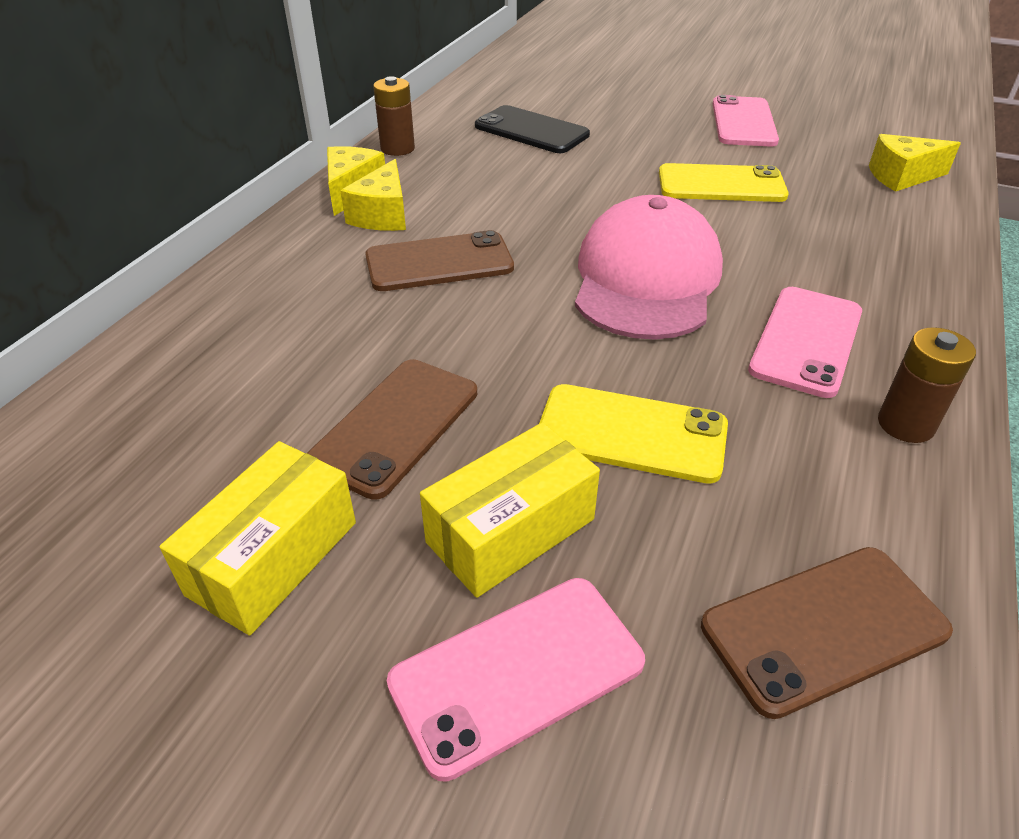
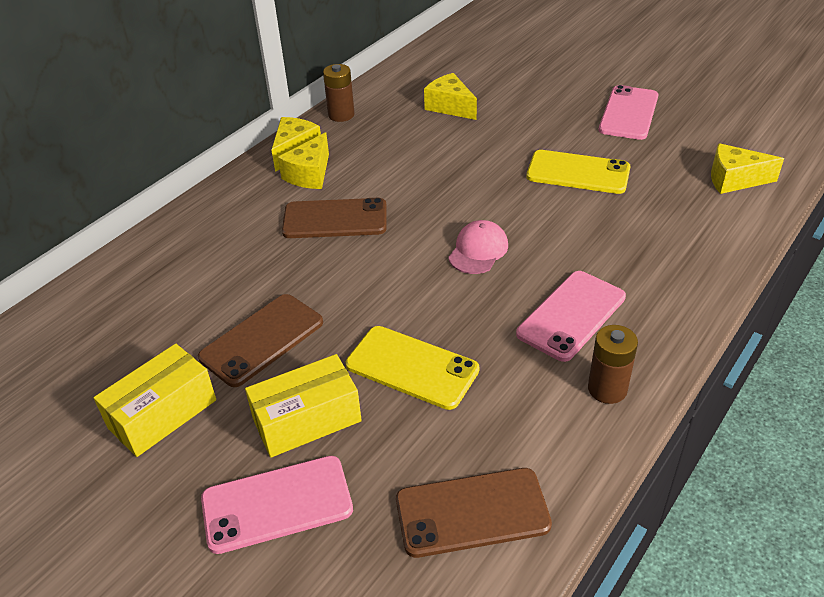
camera: 15 degrees right, 0 degrees up
black phone [475,105,590,153] -> yellow cheese [424,73,477,120]
pink cap [575,195,723,340] -> pink cap [448,220,508,274], size x0.48

